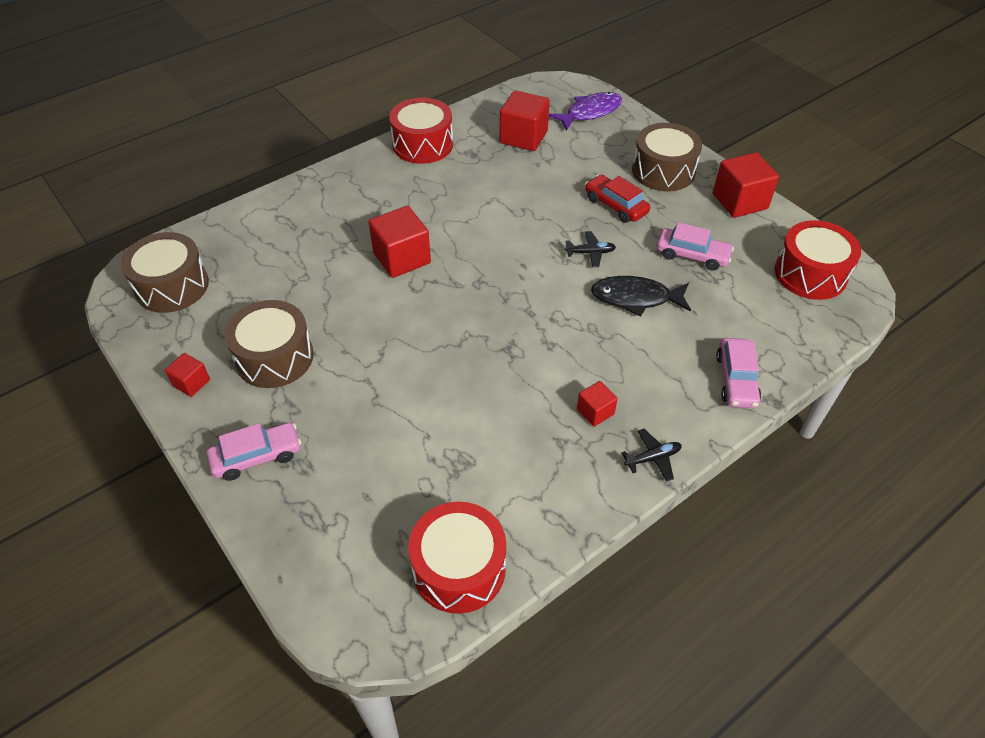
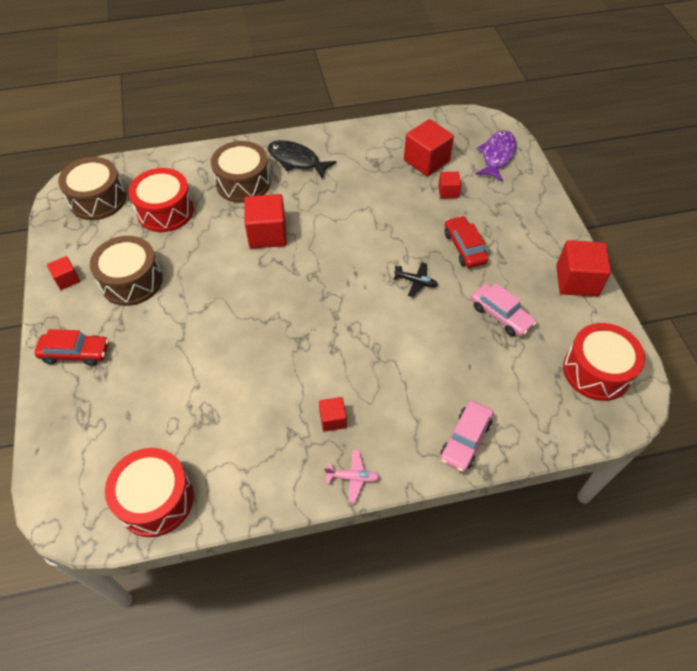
camera: 25 degrees right, 5 degrees up
pink car [207,422,301,481] -> red car [34,329,109,366]
red drum [389,97,453,164] -> red drum moved to [128,168,194,232]
purple fish [549,92,622,131] -> purple fish turned 60 degrees counterclockwise [475,130,516,182]
black fish [591,276,691,317] -> black fish moved to [268,140,337,179]
black plane [622,429,682,482] -> pink plane [324,450,380,503]
brown drum [632,123,702,191] -> brown drum moved to [211,141,271,203]
none -> red cube [438,172,461,199]

